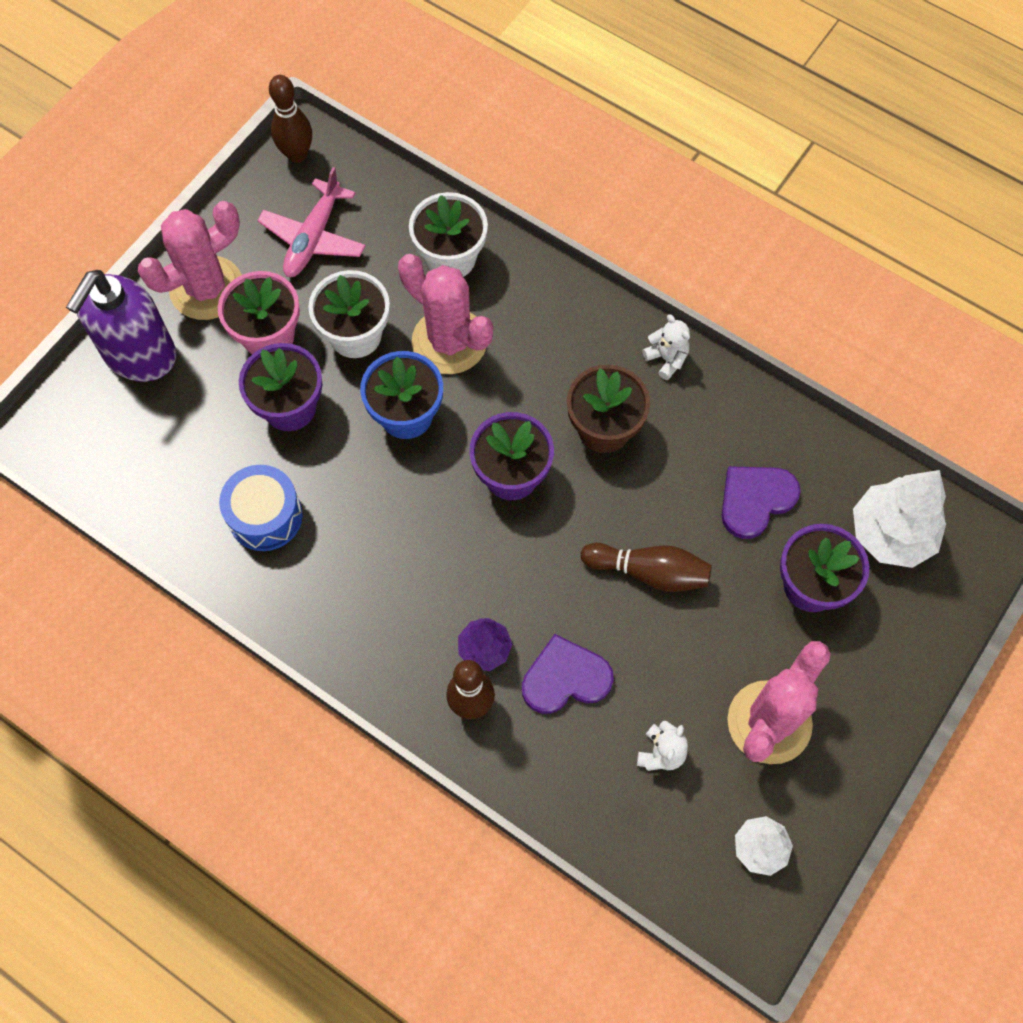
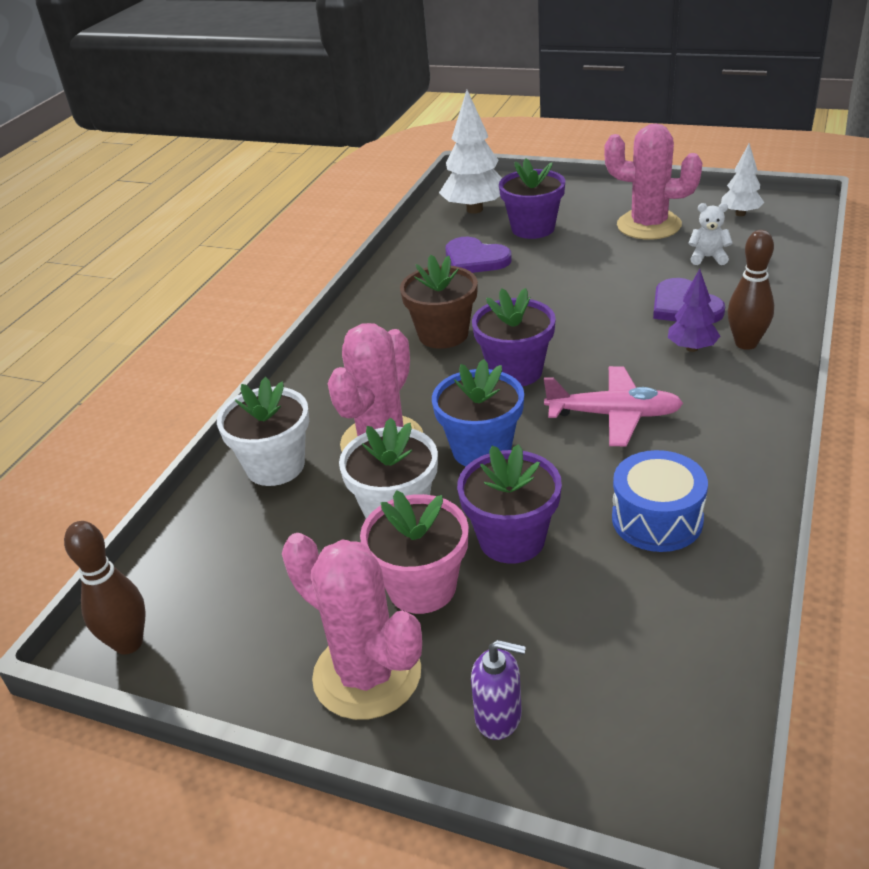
camera: 100 degrees left, 30 degrees down
purple soap dispenser [66,270,176,382] -> purple soap dispenser [471,640,526,740], size x0.48
pink plane [257,167,366,277] -> pink plane moved to [544,366,683,446]
brown bowling pin [581,543,712,592] -> none
white teddy bear [642,314,690,380] -> none

